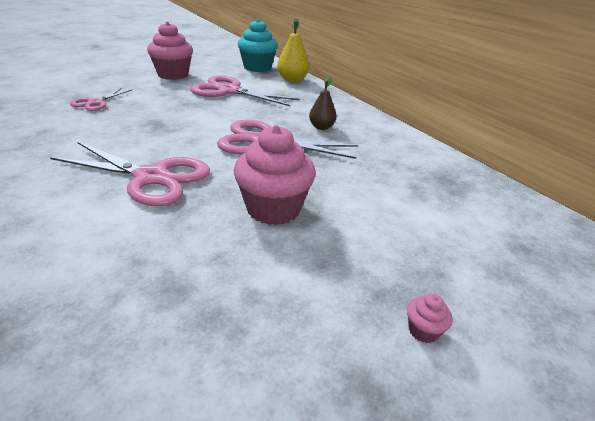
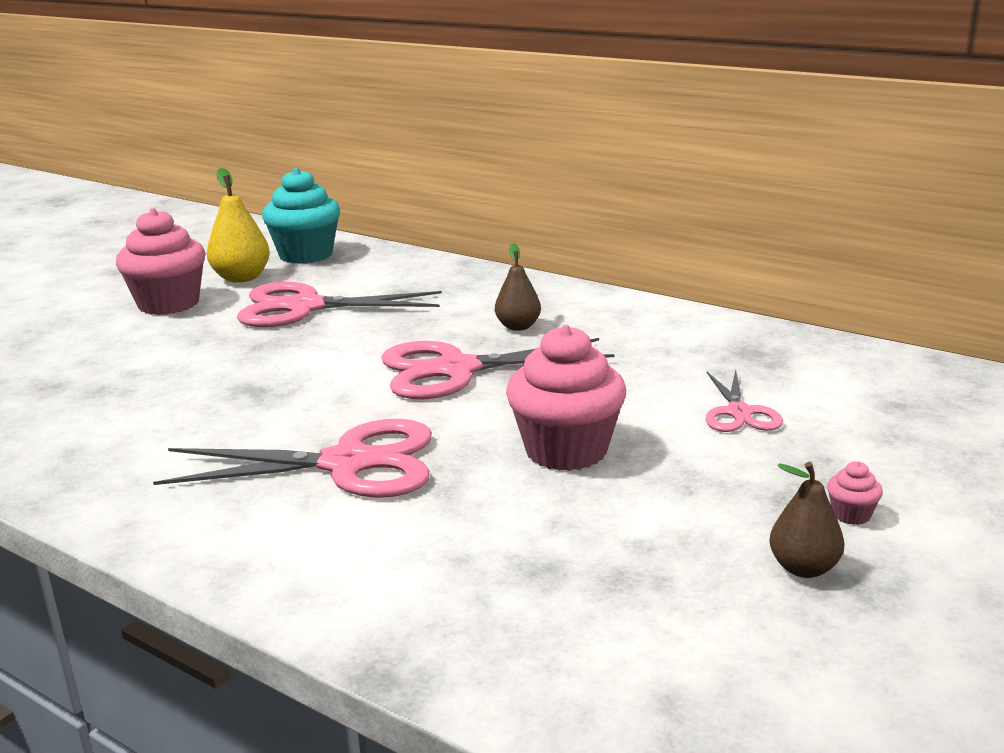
camera: 20 degrees left, 10 degrees down
pink scissors [70,88,132,111] -> pink scissors moved to [706,370,783,432]
yellow pear [277,18,309,82] -> yellow pear moved to [207,168,270,283]
none -> brown pear [769,462,845,578]

